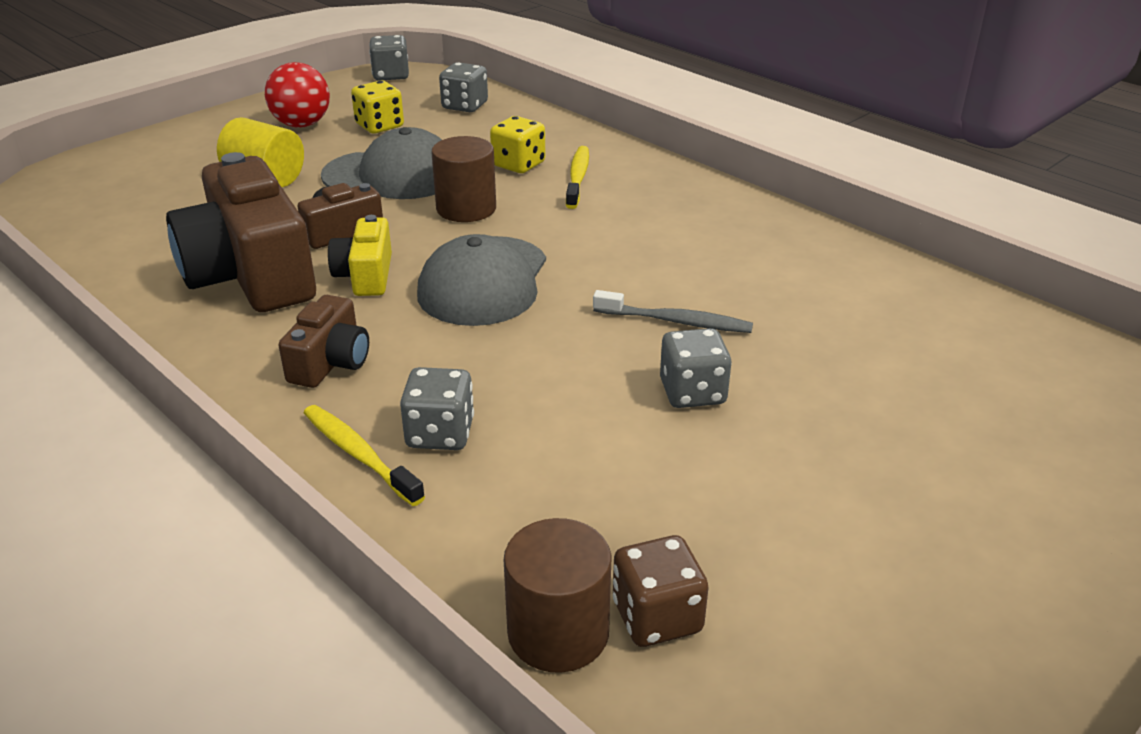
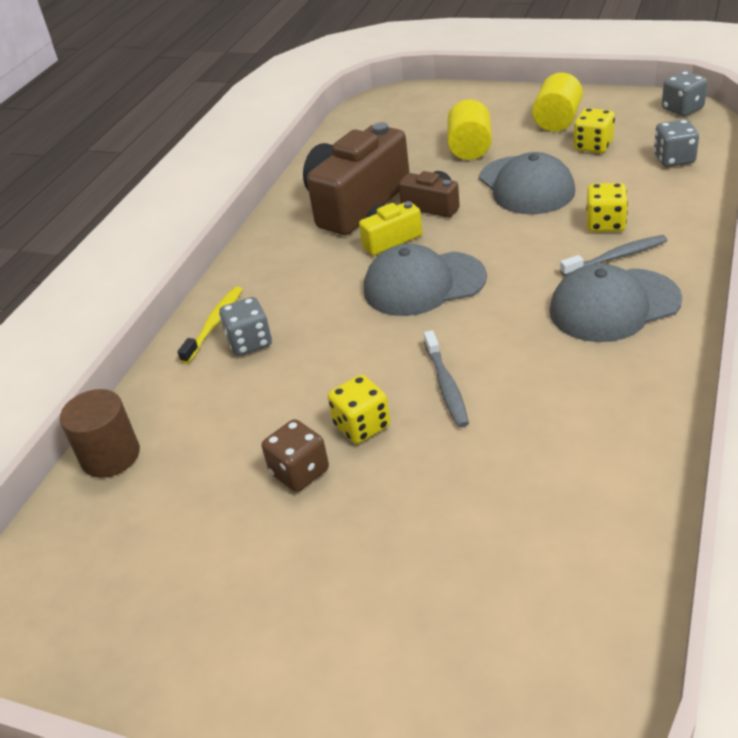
camera: 70 degrees right, 5 degrees up
red ball [265,62,330,127] -> yellow cylinder [532,73,583,132]
brown camera [278,295,369,388] -> none
brown cylinder [431,136,496,222] -> none
yellow toothbrush [566,146,589,209] -> grey toothbrush [560,235,668,276]
brown dice [613,535,709,647] -> brown dice moved to [262,419,329,492]
grey dice [660,328,732,408] -> yellow dice [328,375,390,444]
none -> grey cap [549,264,682,342]

